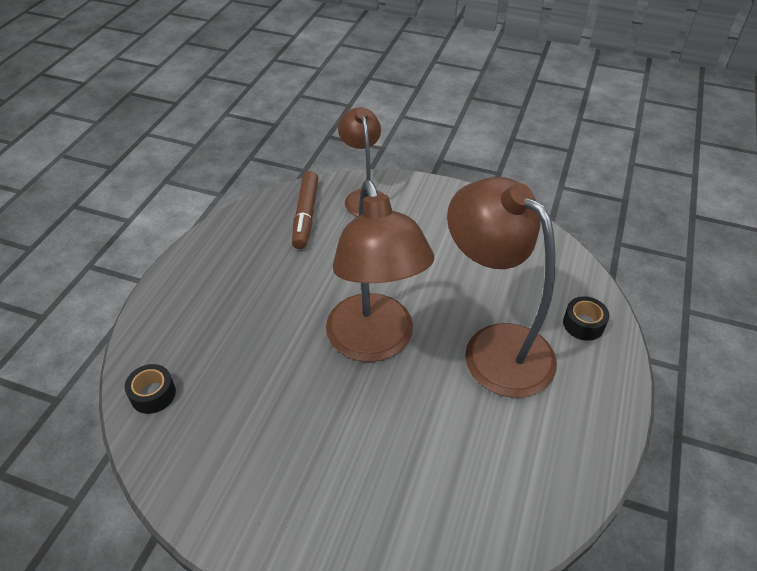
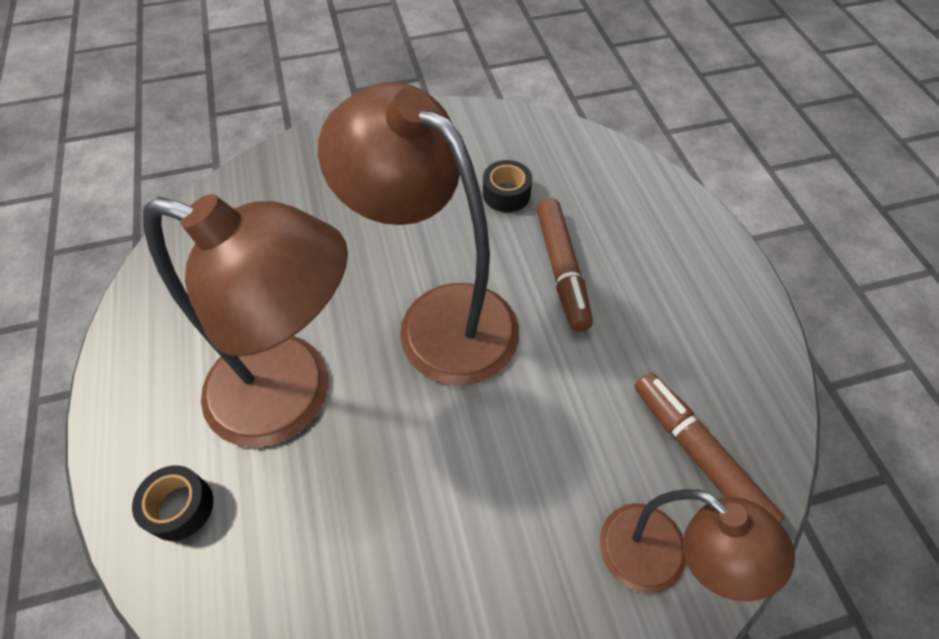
camera: 145 degrees right, 10 degrees up
black tape [125,364,176,414] -> black tape moved to [483,160,532,212]
none -> brown marker [536,198,593,332]

